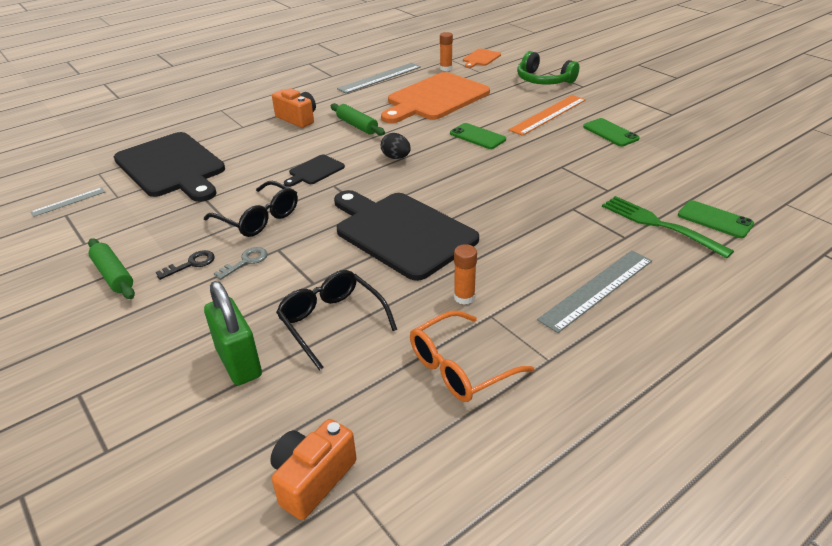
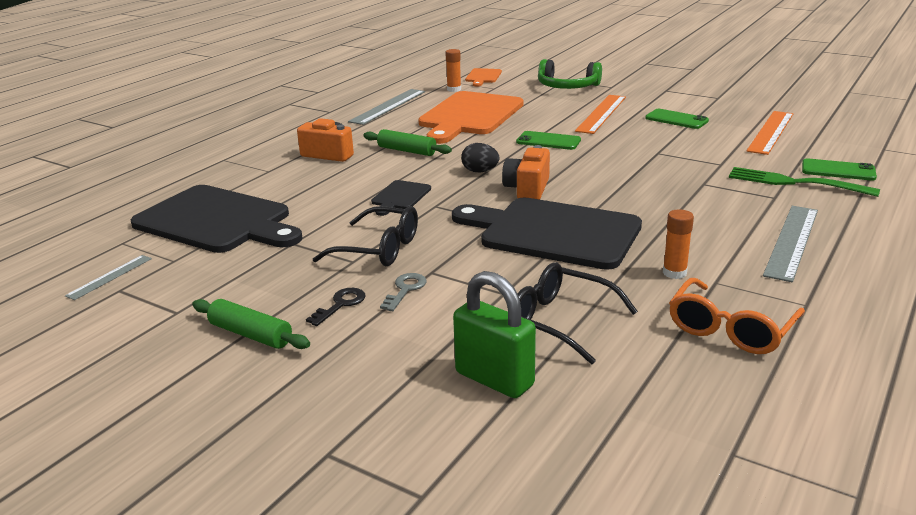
camera: 20 degrees left, 10 degrees down
orange camera [270,419,357,520] -> orange camera moved to [502,145,550,200]
none -> orange ruler [746,111,793,155]

